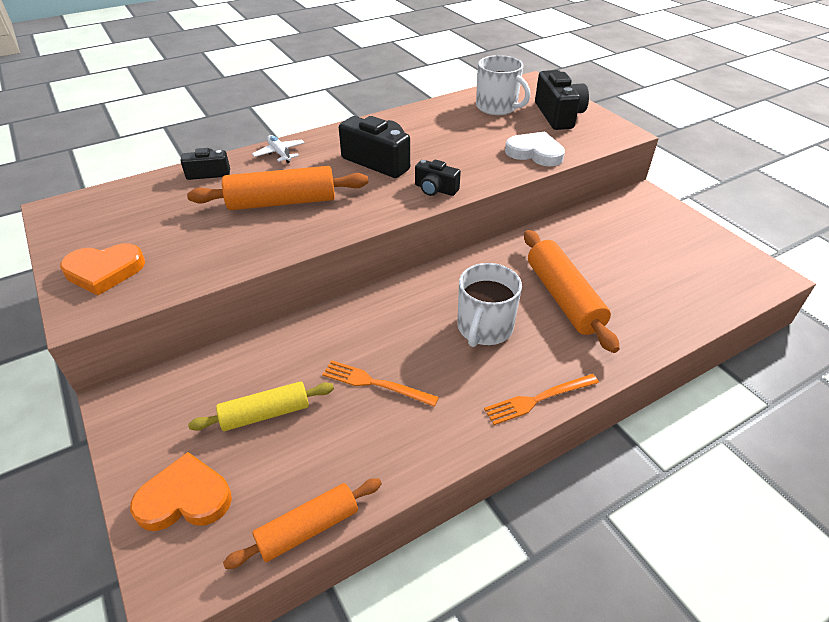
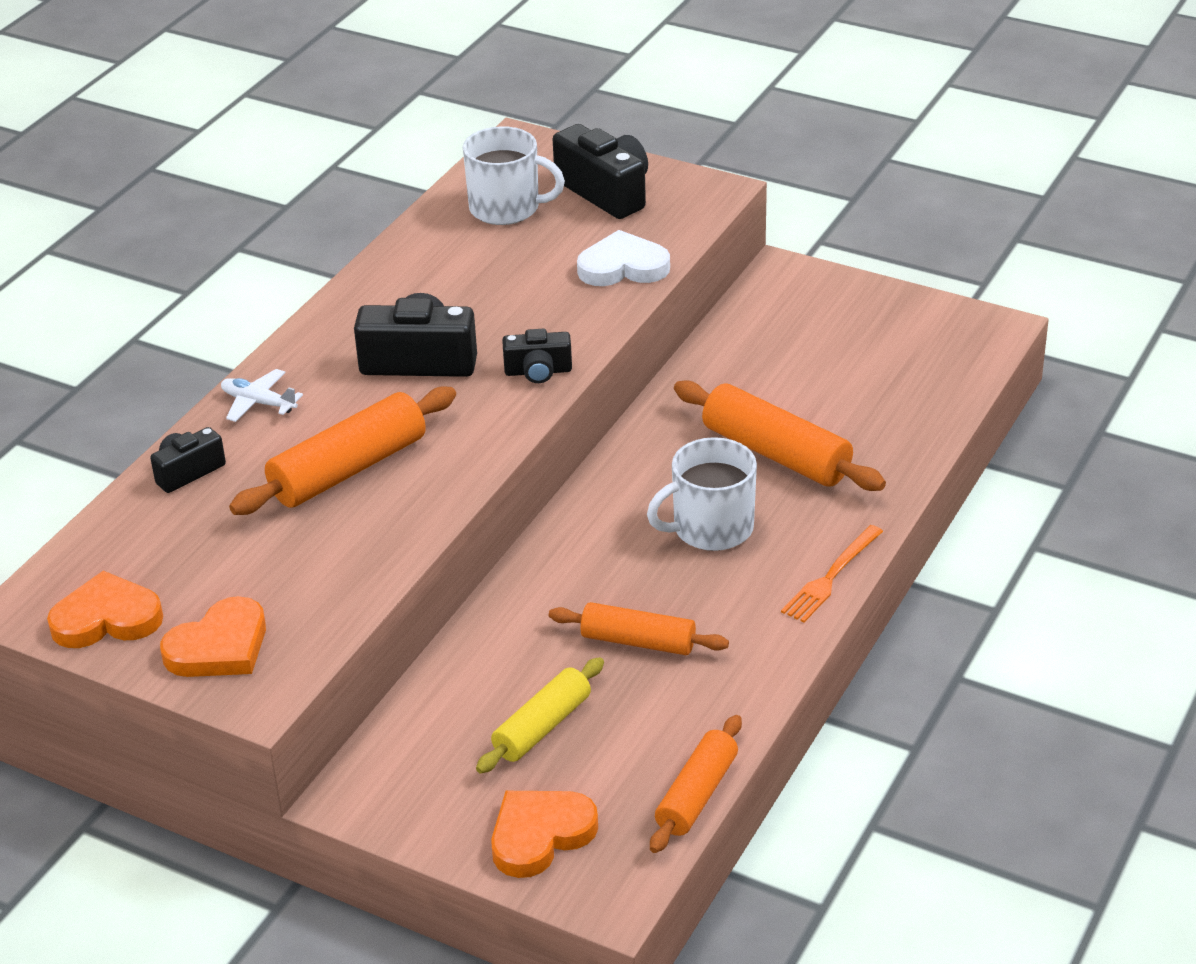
camera: 30 degrees left, 5 degrees down
orange fork [322,360,439,407] -> orange rolling pin [549,602,729,655]
white mug [457,263,522,347] -> white mug turned 75 degrees clockwise [647,437,757,551]
none -> orange heart [47,571,163,648]

